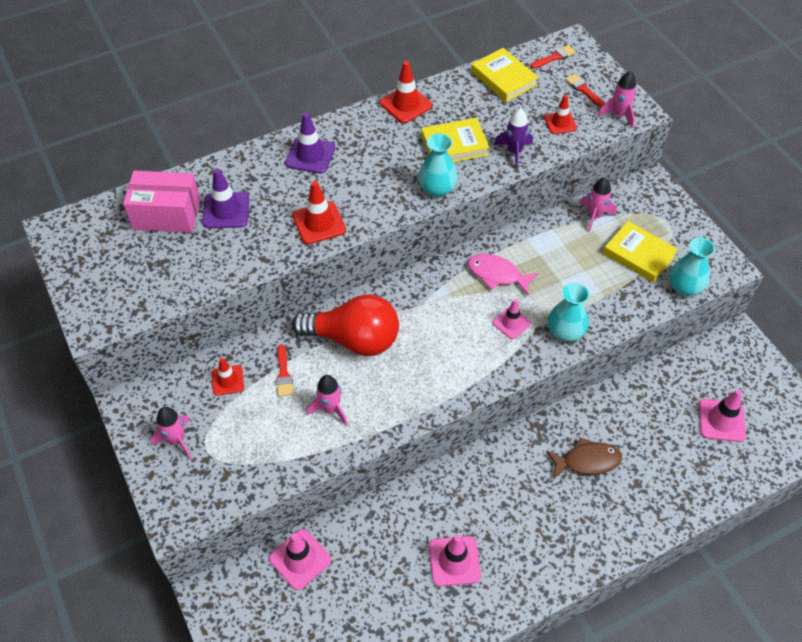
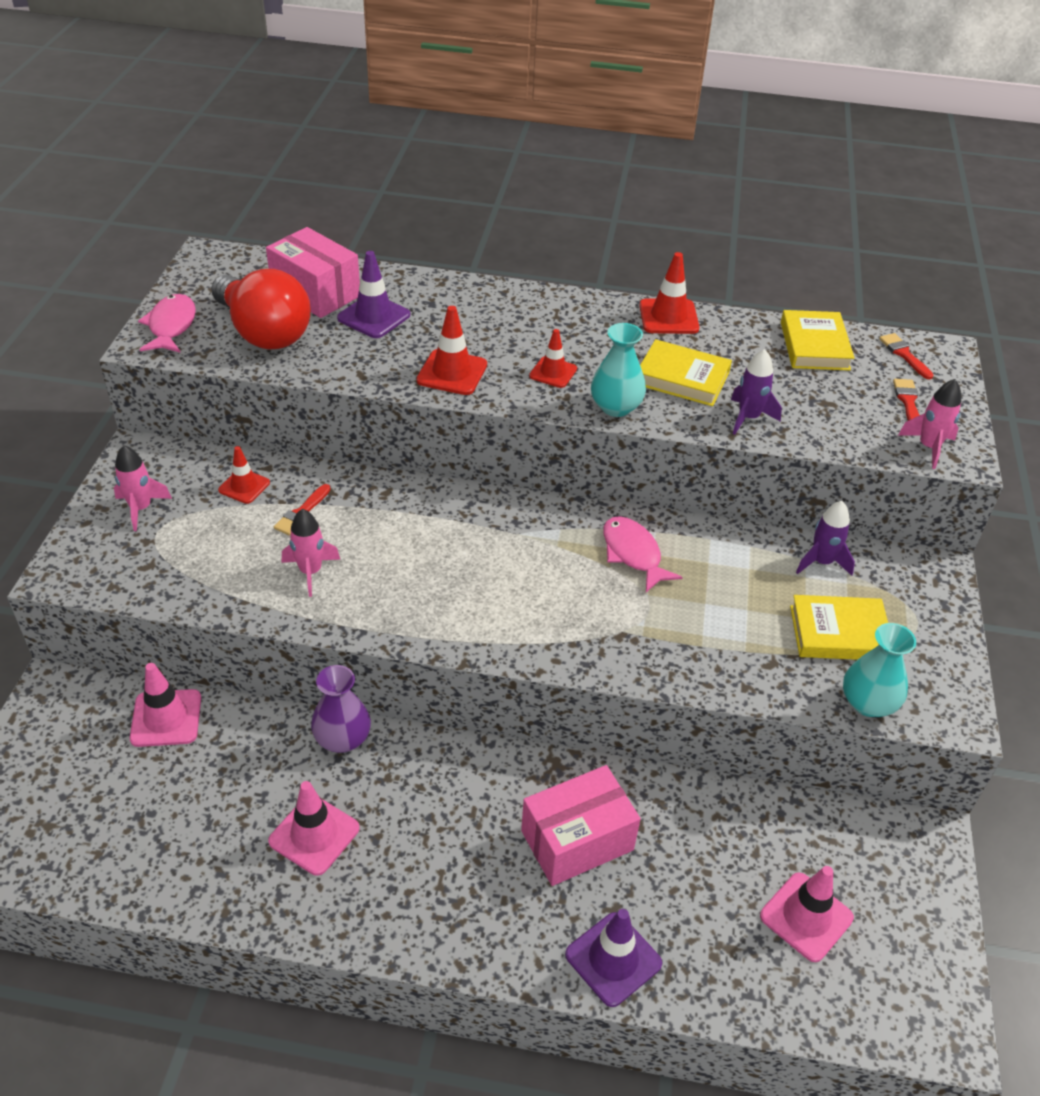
camera: 35 degrees right, 10 degrees down
purple traffic cone [285,112,335,174] -> purple traffic cone moved to [565,909,662,1007]
red light bulb [292,294,399,356] -> red light bulb moved to [211,269,311,350]
pink traffic cone [493,299,531,339] -> none
red brush [530,45,576,69] -> red brush turned 120 degrees counterclockwise [879,333,933,380]
red traffic cone [544,95,577,134] -> red traffic cone moved to [529,329,577,388]
brown fish [546,438,622,479] -> pink box [521,765,641,886]
turquoise vase [548,283,589,342] -> none
pink rocket [580,177,617,232] -> purple rocket [796,501,855,575]
yellow book [603,221,678,283] -> yellow book turned 75 degrees counterclockwise [790,595,888,660]
none -> pink fish [138,294,196,353]
none -> purple vase [311,665,371,753]

